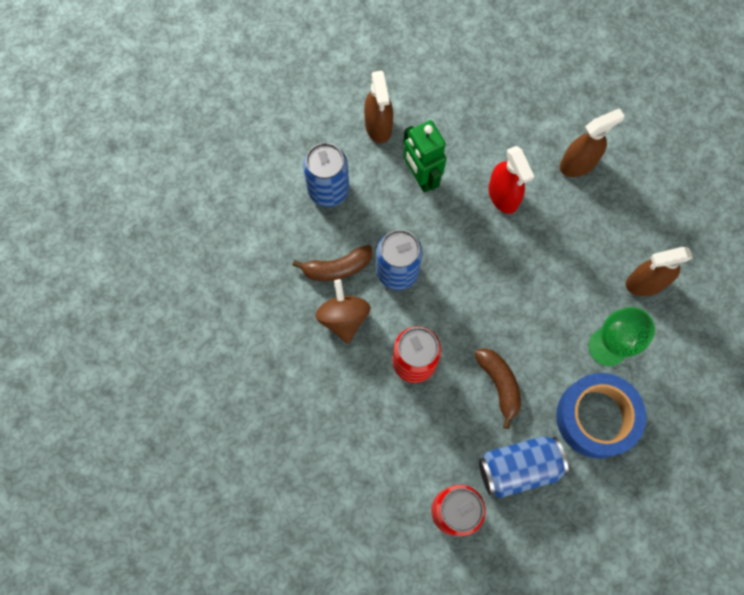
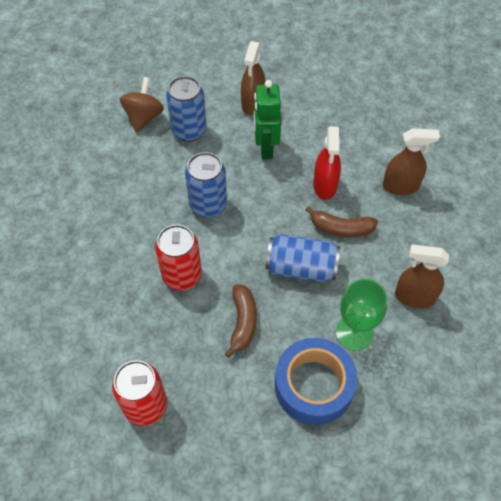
camera: 25 degrees right, 15 degrees down
brown banana [292,245,372,281] -> brown banana moved to [305,206,378,237]
brown spinning top [315,279,370,344] -> brown spinning top moved to [120,77,164,133]
blue can [479,436,569,498] -> blue can moved to [265,234,340,282]

